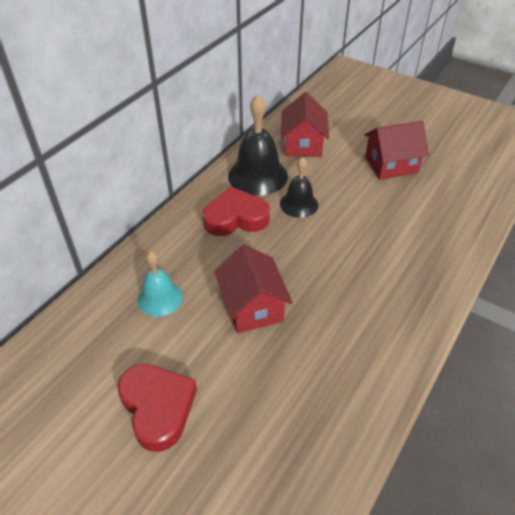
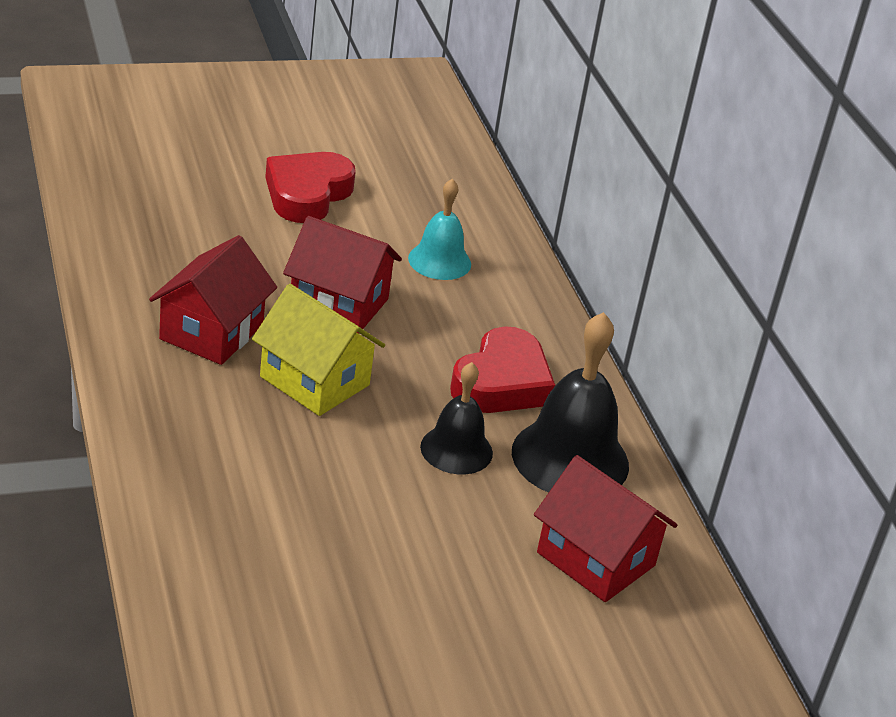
camera: 125 degrees right, 10 degrees down
red heart [117,364,197,452] -> red heart turned 105 degrees clockwise [265,152,356,223]
red house [364,121,429,180] -> red house moved to [149,235,277,365]
none -> yellow house [252,284,385,416]

